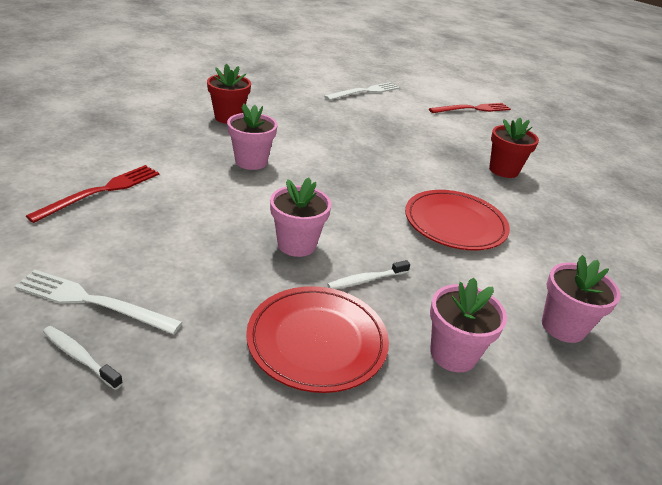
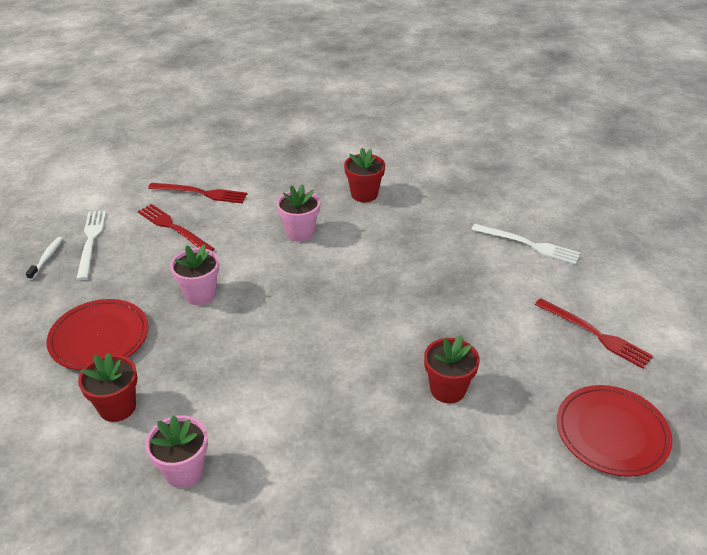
camera: 70 degrees right, 5 degrees up
white toothbrush [327,260,410,289] -> none
red plate [405,190,510,250] -> red plate moved to [557,385,672,477]
pink flower pot [430,277,507,372] -> red flower pot [78,353,138,422]
none -> red fork [138,204,215,251]

